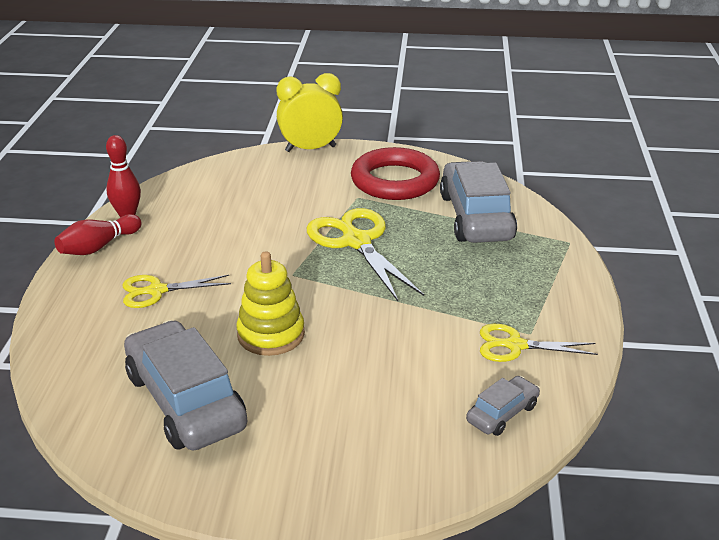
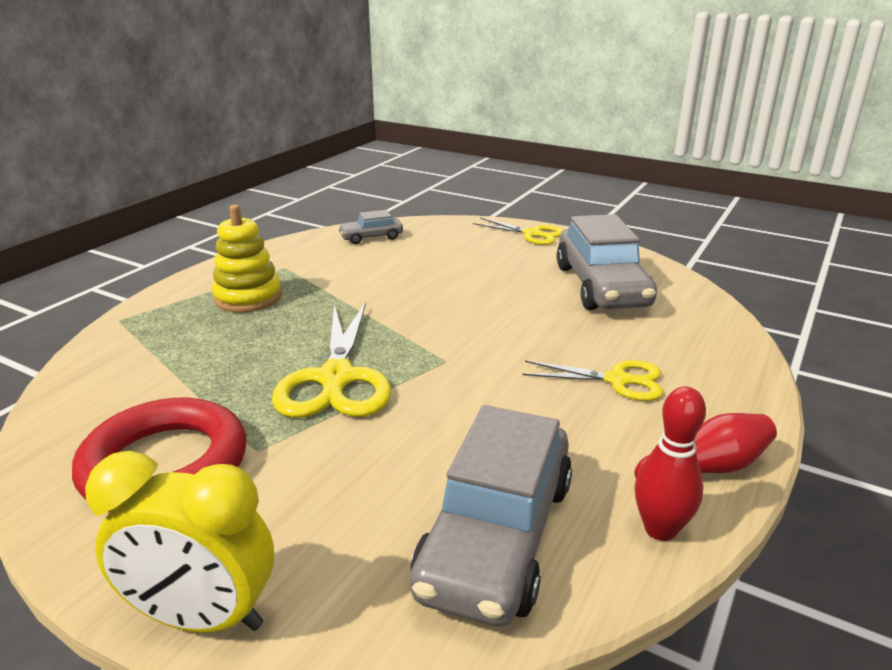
camera: 155 degrees left, 5 degrees down
yellow stacking toy [236,251,305,356] -> yellow stacking toy moved to [212,205,282,313]
grey car [440,161,517,243] -> grey car moved to [410,405,572,627]
yellow scissors [480,324,598,362] -> yellow scissors moved to [473,217,563,245]

